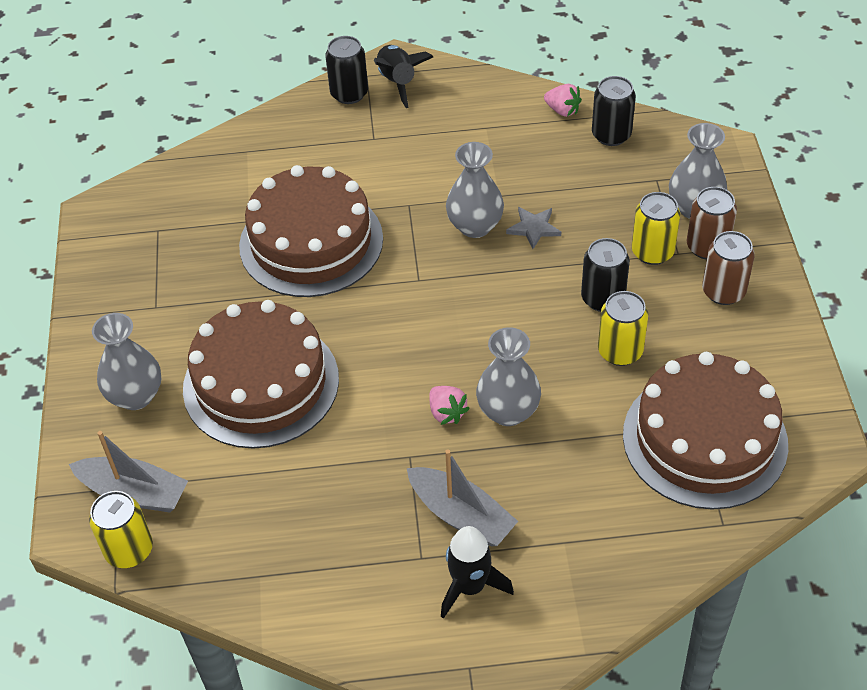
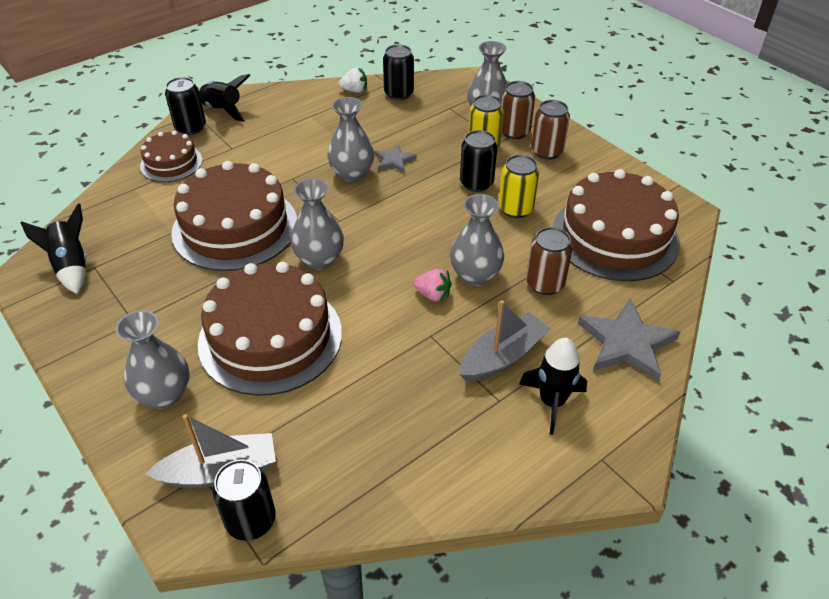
camera: 35 degrees left, 5 degrees down
yellow can [89,491,153,568] -> black can [212,459,276,541]
grey boat [407,449,518,547] -> grey boat turned 45 degrees counterclockwise [459,300,550,382]
pink strawberry [544,84,582,117] -> white strawberry [338,68,367,93]
none -> black rocket [21,203,86,294]
none -> brown cake [140,130,202,182]
none -> grey vase [291,178,344,270]
none -> brown can [526,227,573,295]
none -> grey star [578,299,680,381]

